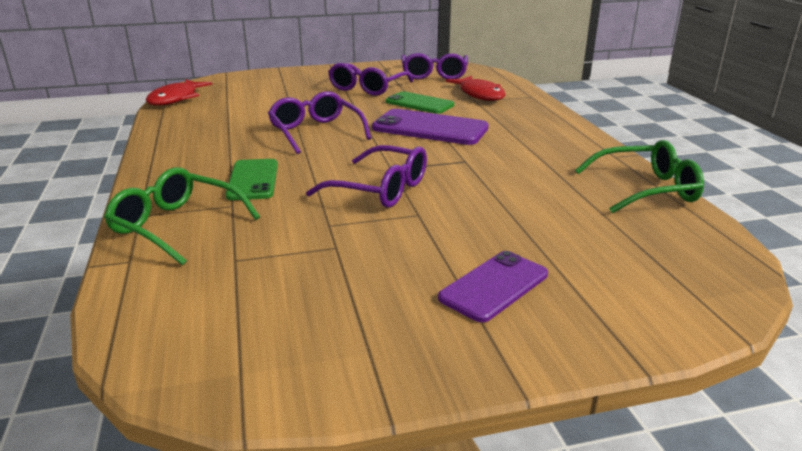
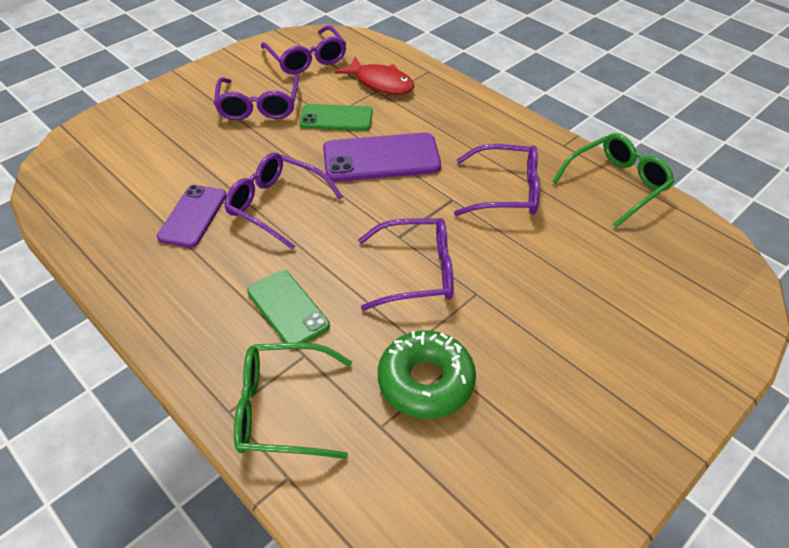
camera: 30 degrees left, 20 degrees up
red fish [146,79,212,106] -> none
purple phone [438,251,548,323] -> purple phone moved to [157,185,227,248]
none -> green donut [378,331,476,419]
none -> purple glasses [454,144,540,216]

